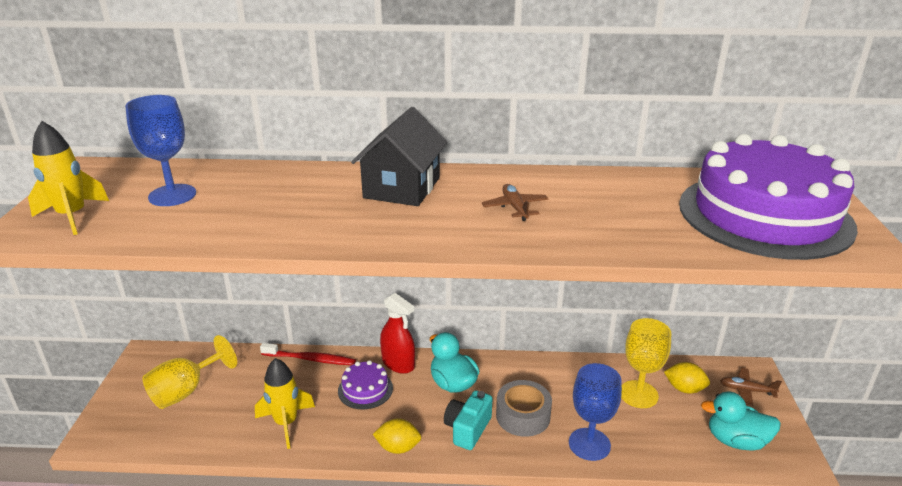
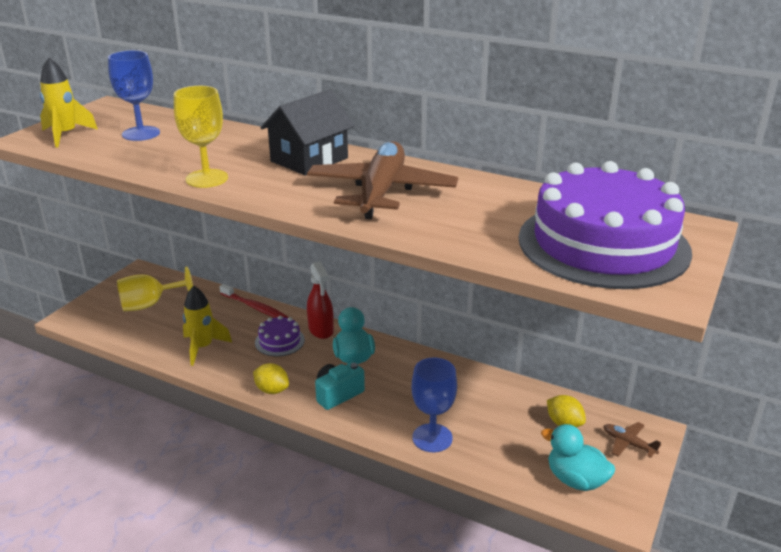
camera: 25 degrees right, 0 degrees up
brown plane [482,184,549,221] -> brown plane [307,141,458,219], size x2.42
grey tape [496,380,552,437] -> none
yellow goblet [621,318,671,408] -> yellow goblet moved to [174,86,228,188]

